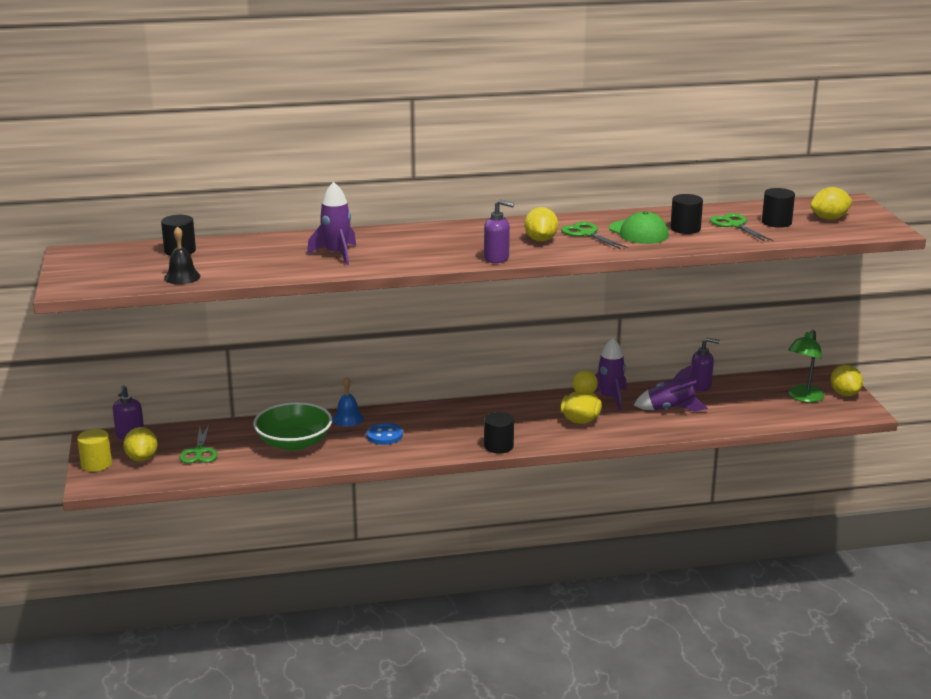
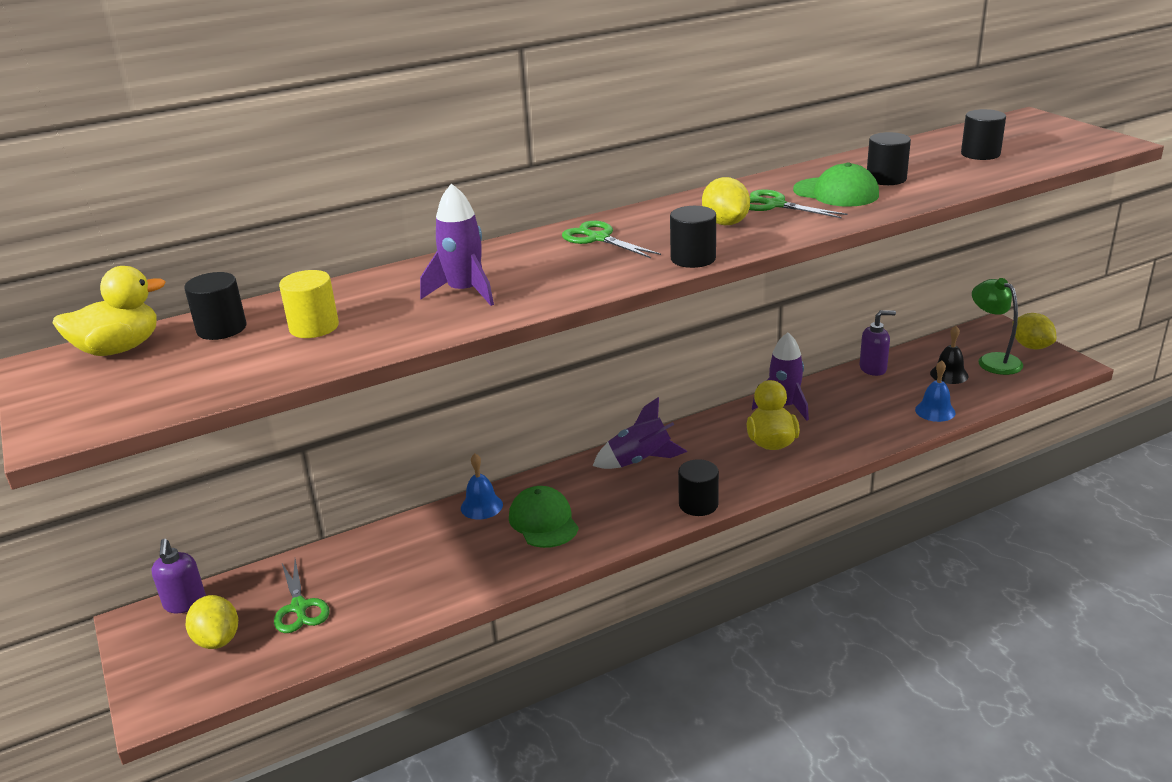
camera: 15 degrees left, 5 degrees up
yellow cylinder [77,429,112,472] -> yellow cylinder moved to [279,270,339,338]
black bell [164,226,201,284] -> black bell moved to [930,326,969,384]
green bowl [253,402,332,451] -> none
blue button [366,423,403,445] -> green cap [509,486,579,548]
purple soap dispenser [484,200,514,263] -> black cylinder [670,206,716,268]
purple rocket [634,364,708,411] -> purple rocket moved to [593,397,687,469]
green scissors [710,213,774,242] -> green scissors moved to [562,221,661,258]
green lamp [788,329,825,402] -> green lamp turned 135 degrees clockwise [972,278,1023,375]
yellow lemon [810,187,853,220] -> none
none -> yellow duck [53,266,166,356]
none -> blue bell [915,360,956,422]

